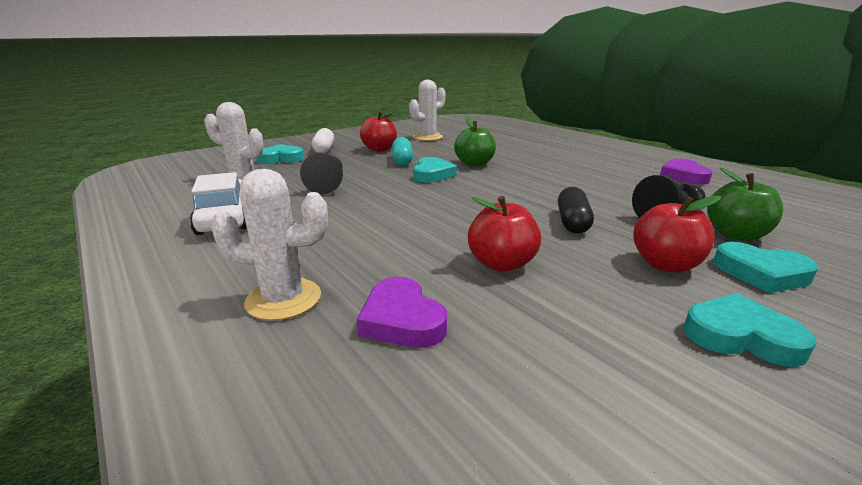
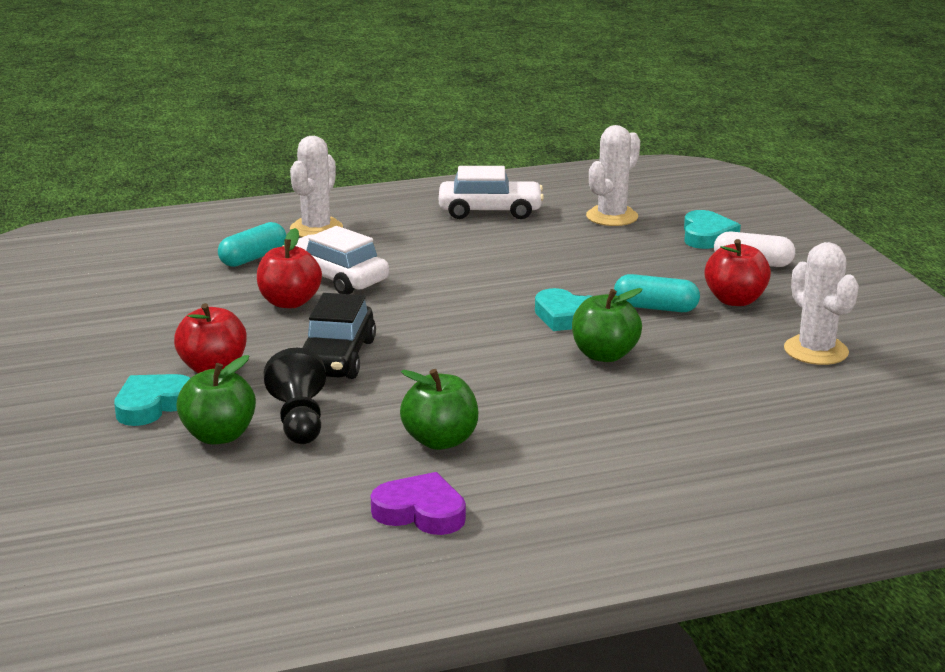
camera: 110 degrees right, 0 degrees up
black pawn [300,153,343,194] -> none
purple heart [357,277,447,348] -> turquoise capsule [218,222,286,267]
black capsule [558,187,594,234] -> black car [302,293,376,379]
turquoise heart [683,293,817,367] -> none
none -> white car [283,226,389,294]
none -> green apple [400,369,479,450]

